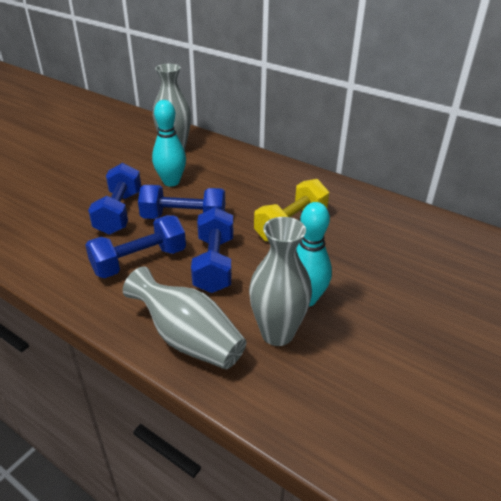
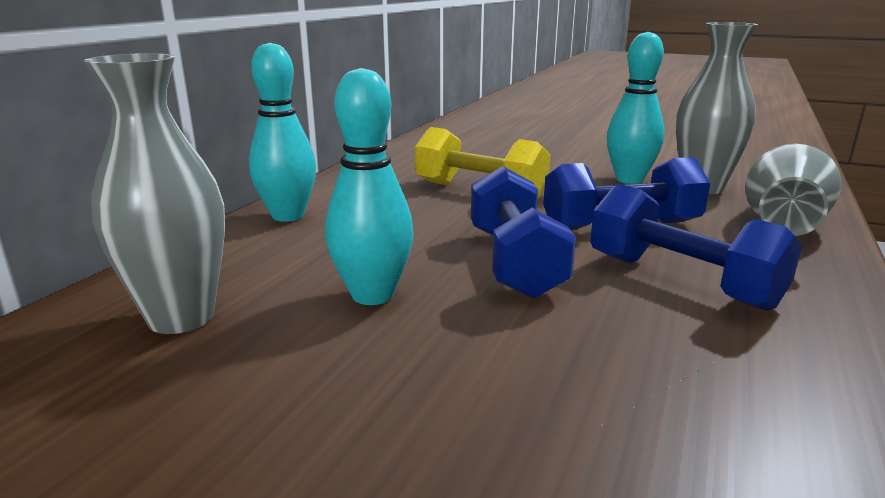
camera: 100 degrees left, 15 degrees down
blue dumbbell [88,163,141,235] -> none
none -> turquoise bowling pin [249,43,316,222]

